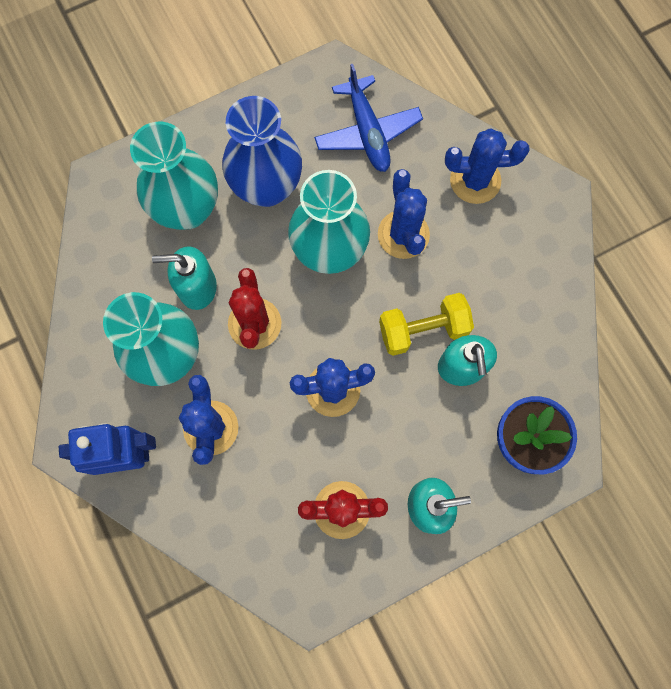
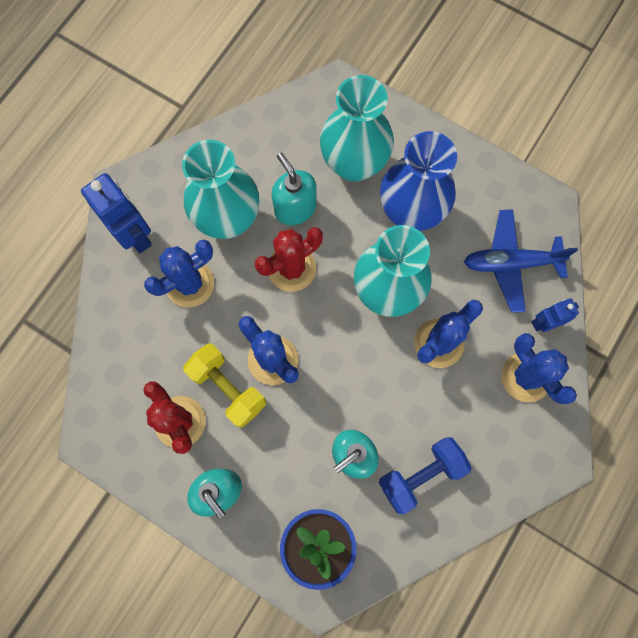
camera: 60 degrees right, 0 degrees up
blue plane [314,64,423,172] -> blue plane turned 45 degrees clockwise [464,210,578,313]
yellow dumbbell [379,293,474,356] -> yellow dumbbell moved to [183,343,266,428]
none -> blue dumbbell [379,437,472,514]
none -> blue robot [531,298,579,332]

